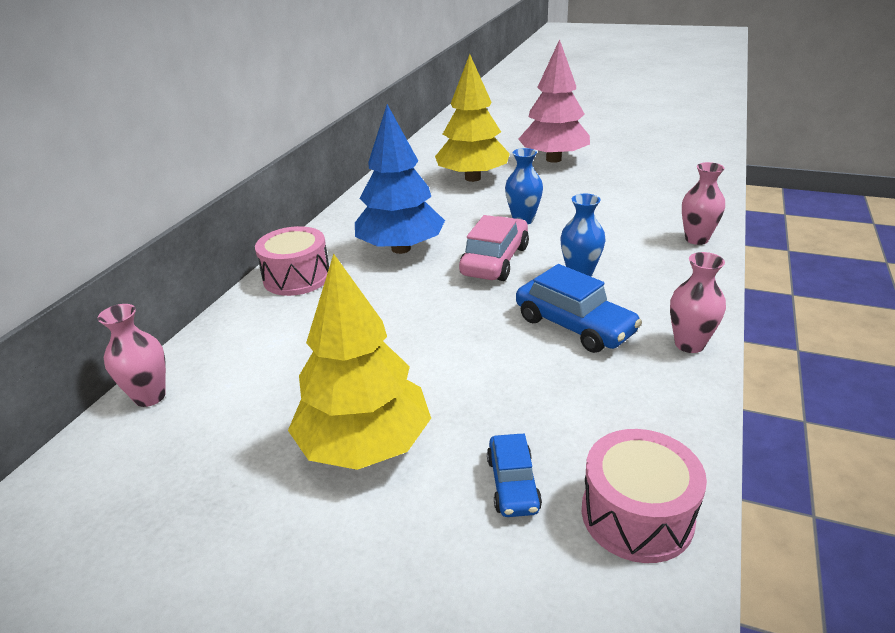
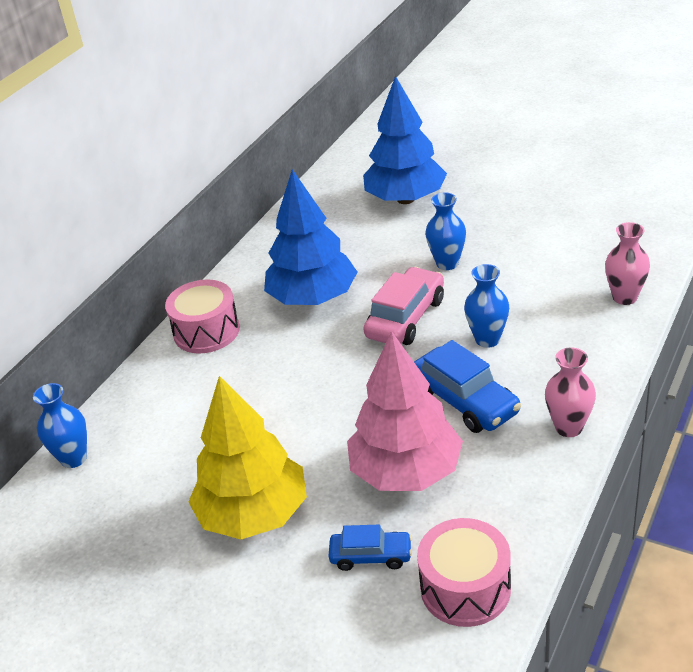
camera: 10 degrees right, 5 degrees up
pink vase [97,304,166,407] -> blue vase [33,383,87,468]
yellow tree [435,54,510,182] -> blue tree [363,76,447,204]
blue car [487,434,542,517] -> blue car turned 90 degrees counterclockwise [329,525,412,571]
pink tree [518,39,590,163] -> pink tree moved to [347,331,463,491]

